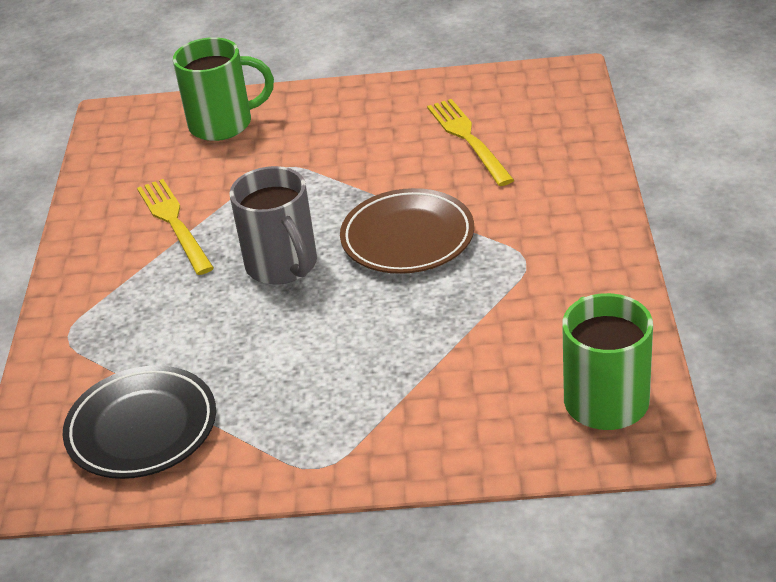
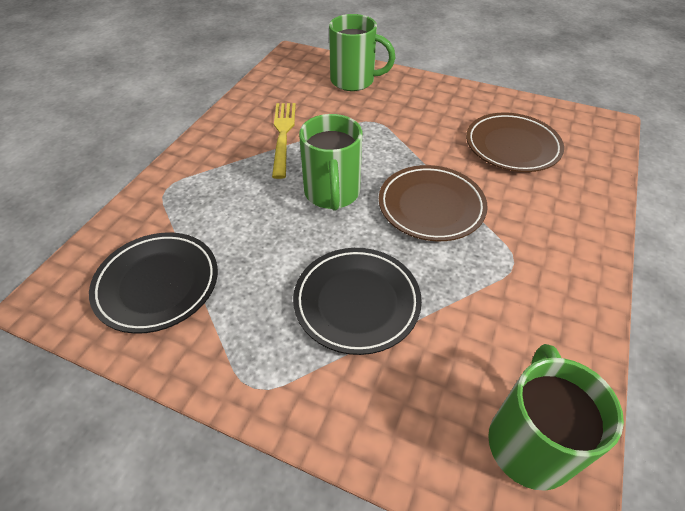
camera: 20 degrees right, 10 degrees up
grey mug [229,166,317,285] -> green mug [299,114,362,210]
yellow fork [427,99,514,186] -> brown plate [466,113,564,172]
none -> black plate [293,248,422,355]

